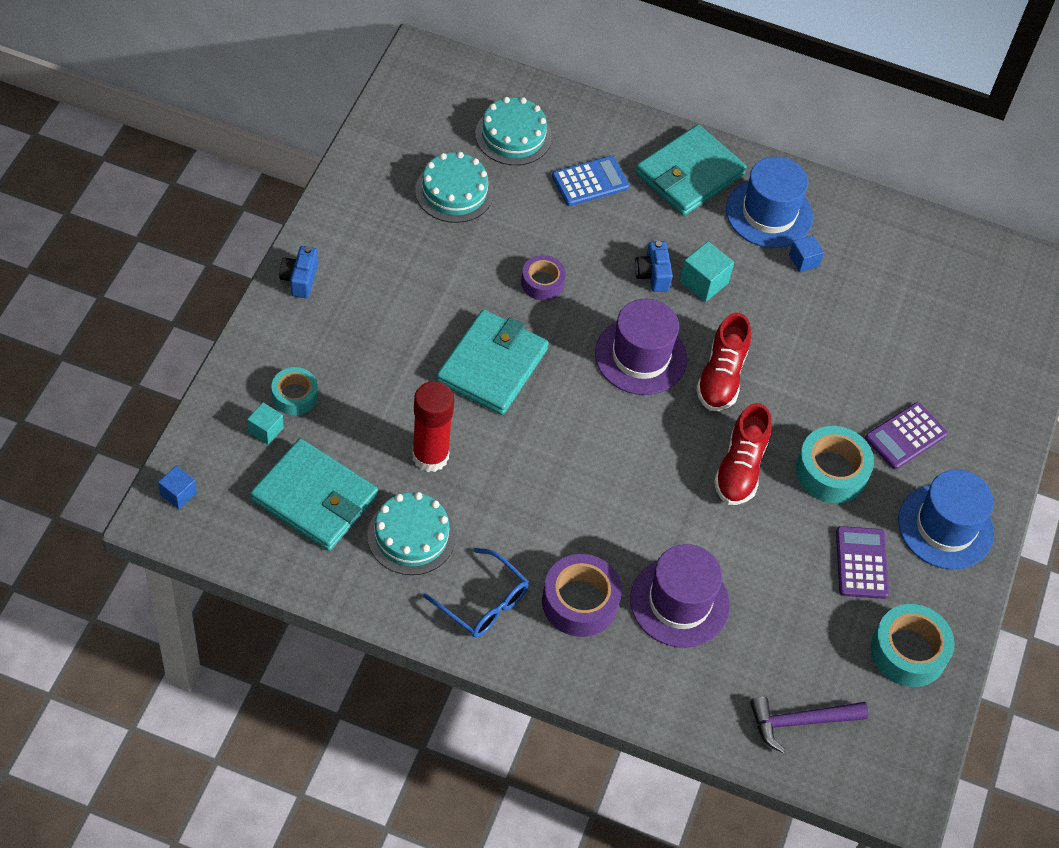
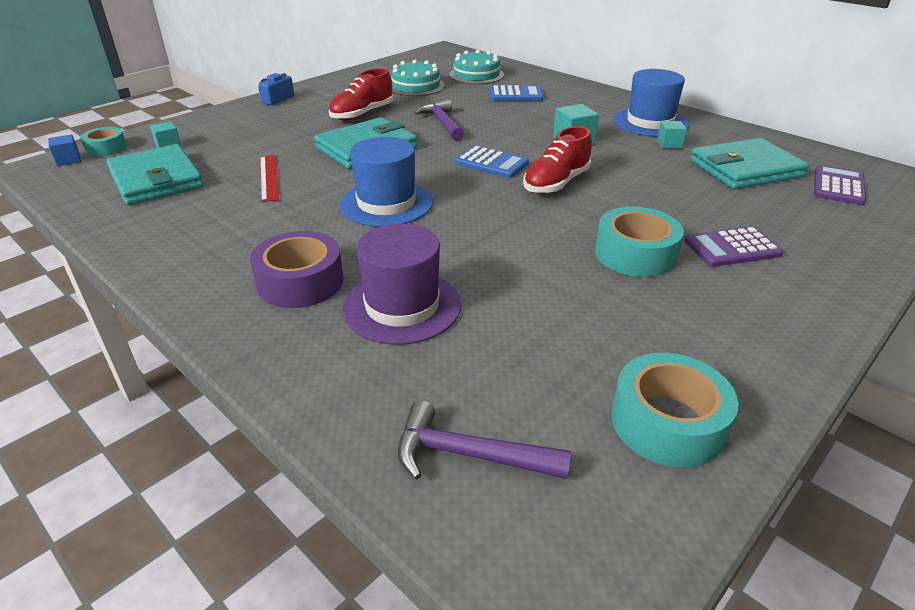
camera: 30 degrees right, 20 degrees down
turquoise tape [271,367,318,415] -> turquoise tape moved to [80,127,127,157]
turquoise cake [367,492,456,575] -> none
red glue stick [412,381,454,472] -> red ruler [260,155,279,202]
blue glasses [423,548,529,638] -> none
purple tape [521,255,566,301] -> purple hammer [414,99,464,141]
purple hat [595,298,687,395] -> blue calculator [455,145,529,178]
turquoise wallet [635,124,747,216] -> turquoise wallet moved to [690,138,809,189]
blue camera [635,241,673,292] -> none
red shoe [714,403,772,505] -> red shoe moved to [329,68,393,121]
blue cube [789,235,824,272] -> turquoise cube [657,121,687,149]
purple calculator [836,526,889,599] -> purple calculator moved to [814,165,866,205]
blue hat [898,469,994,569] -> blue hat moved to [339,137,433,227]

